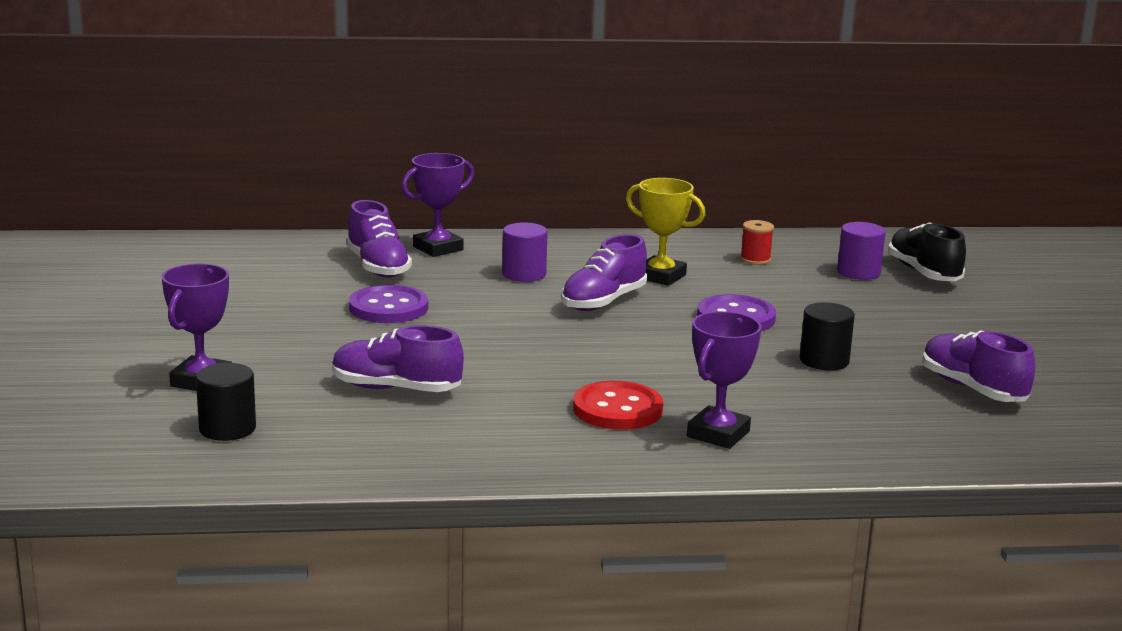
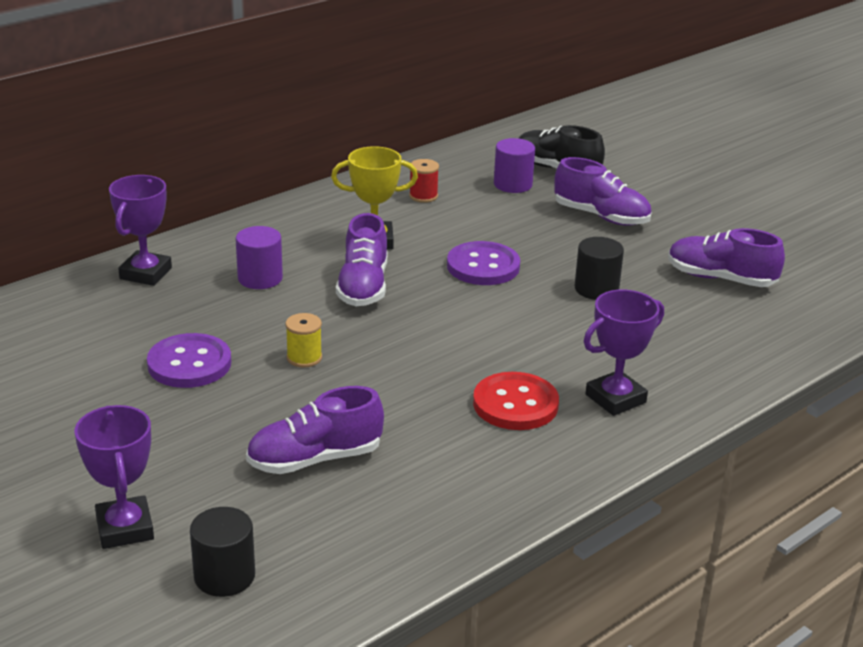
camera: 35 degrees left, 10 degrees up
purple shoe [346,200,412,278] -> purple shoe moved to [554,157,651,226]
purple trophy [687,311,762,449] -> purple trophy turned 60 degrees clockwise [584,290,664,416]
none -> yellow spool [285,313,322,368]

